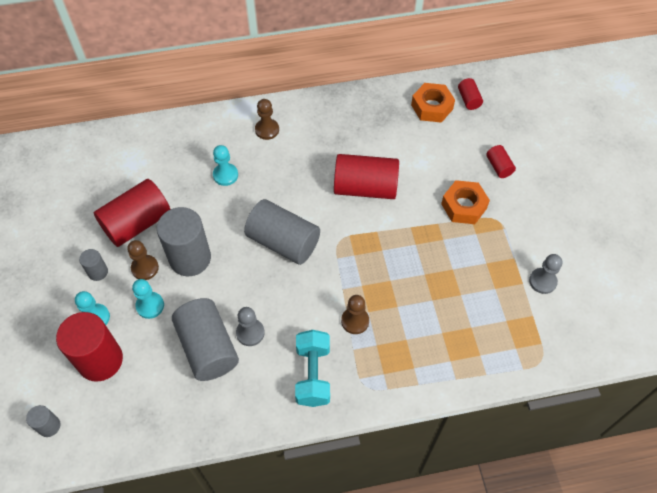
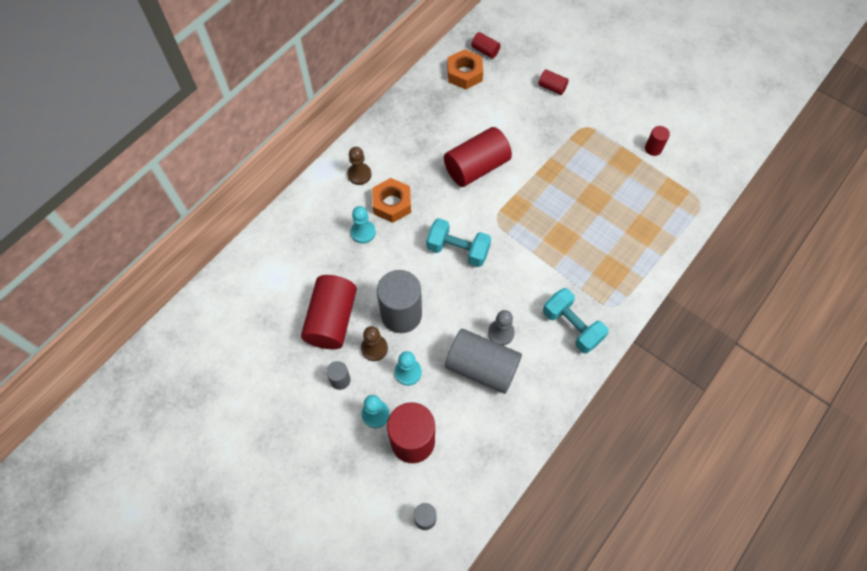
camera: 40 degrees left, 5 degrees up
grey cylinder [244,199,320,265] -> turquoise dumbbell [426,218,491,267]
brown pawn [341,295,369,334] -> none
orange nut [441,180,490,224] -> orange nut moved to [372,178,411,223]
grey pawn [529,254,562,294] -> red cylinder [645,126,670,156]

